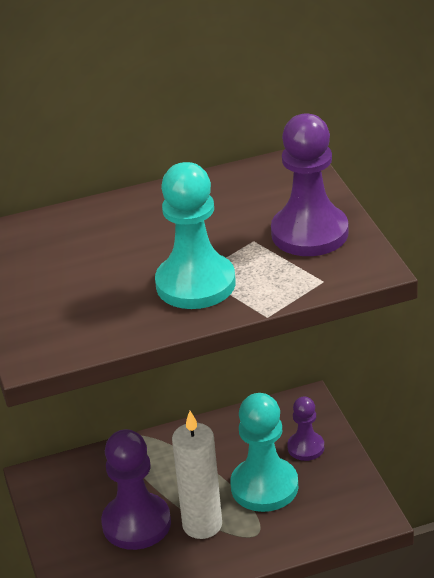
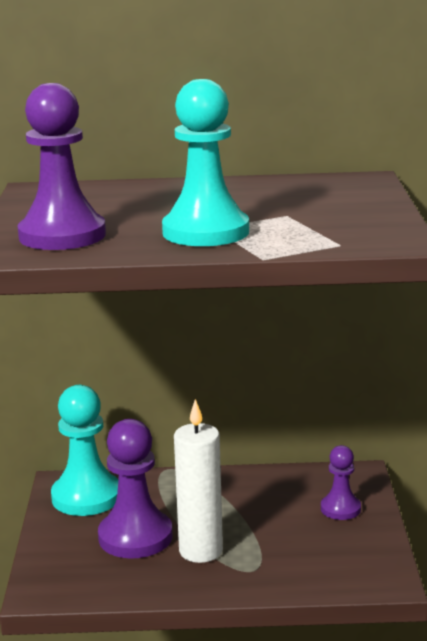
camera: 15 degrees right, 15 degrees down
turquoise pawn [230,393,298,512] -> turquoise pawn moved to [51,385,118,516]
purple pawn [271,113,349,256] -> purple pawn moved to [18,83,106,250]

